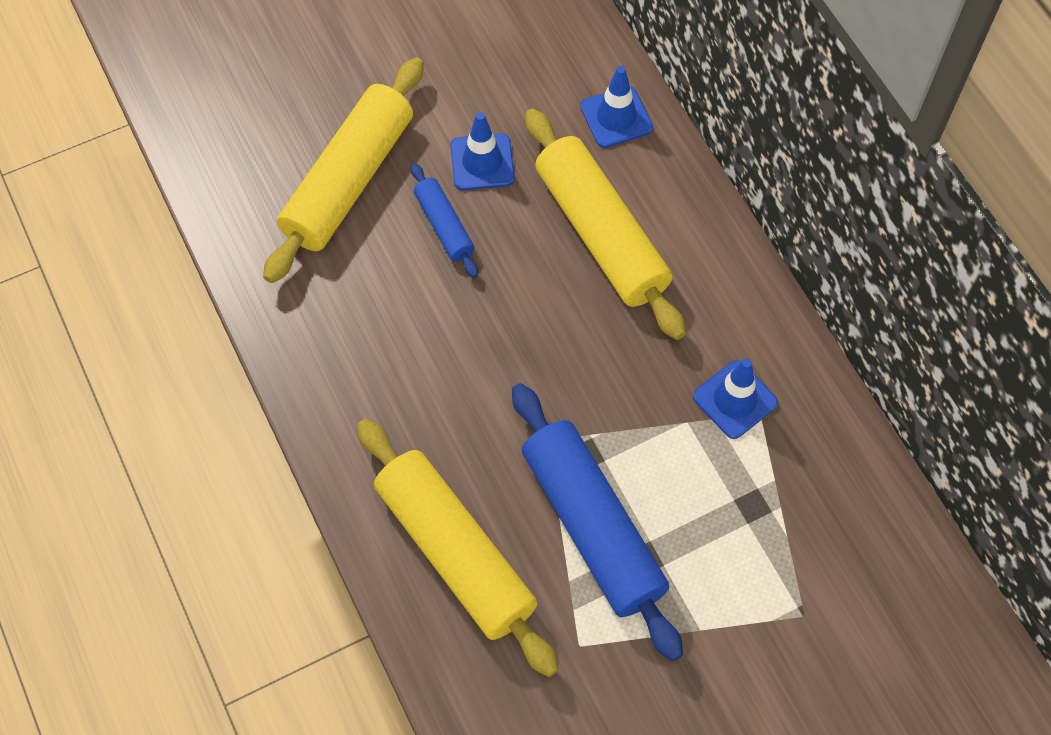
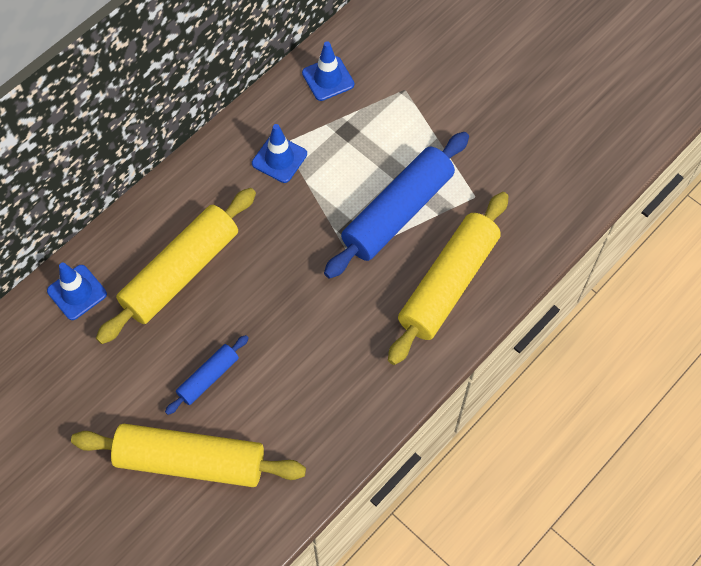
camera: 110 degrees left, 0 degrees up
blue traffic cone [450,112,515,190] -> blue traffic cone moved to [302,41,354,101]

